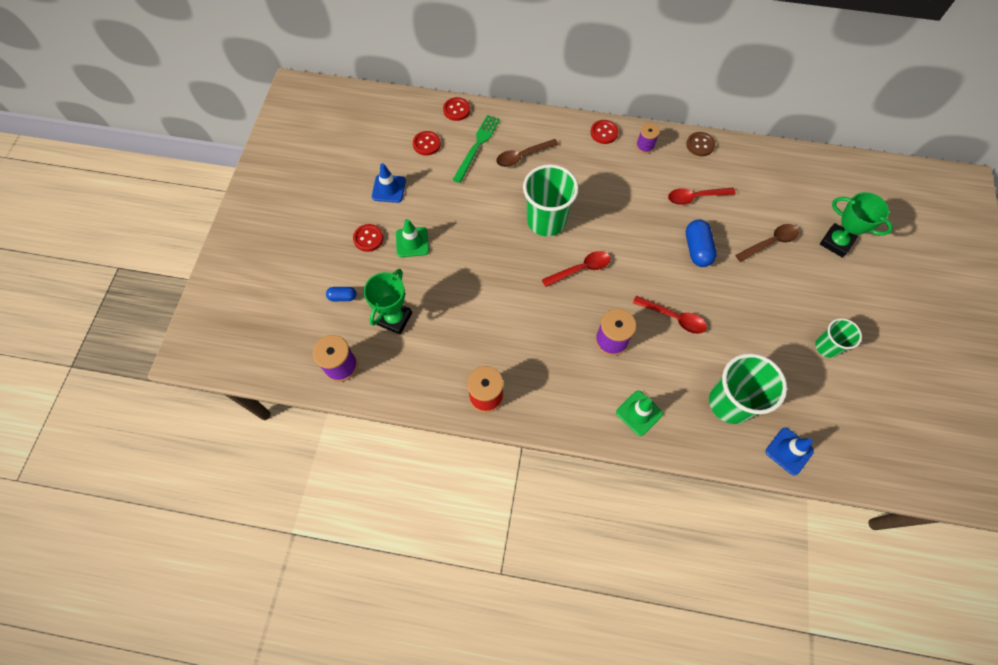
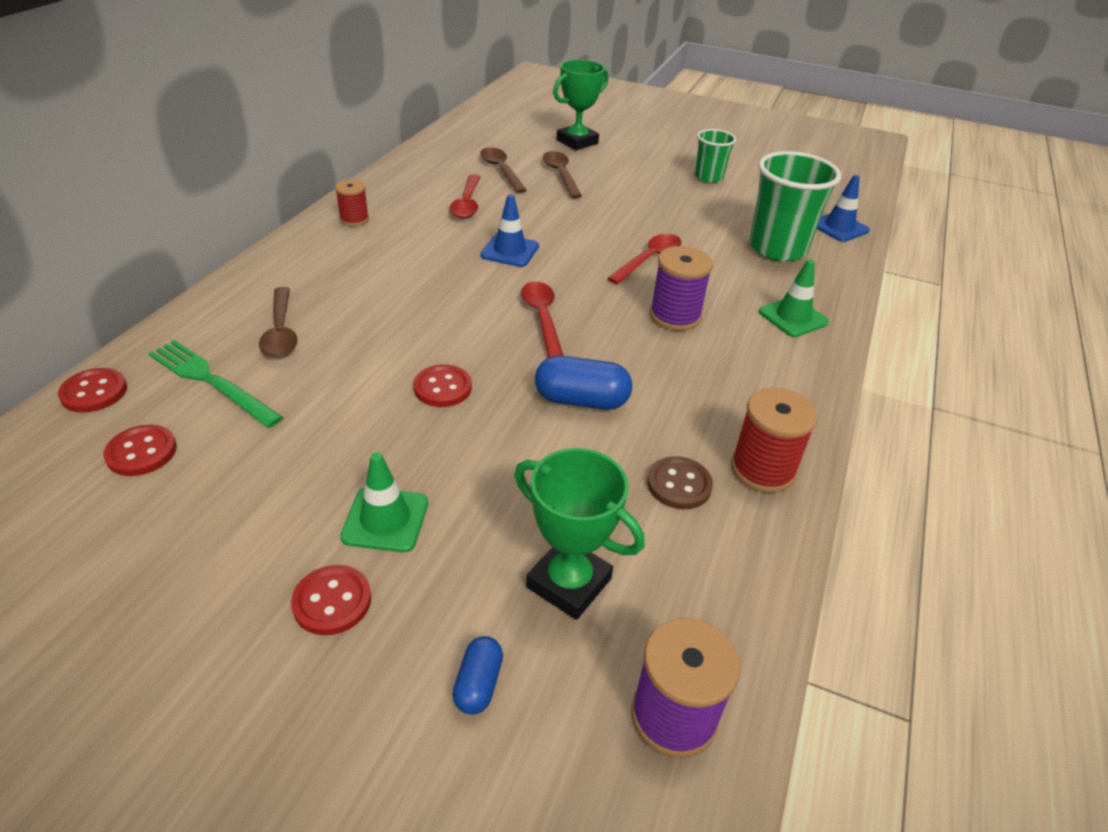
camera: 80 degrees left, 25 degrees down
blue traffic cone [372,163,406,203] -> blue traffic cone moved to [480,194,539,267]
green cup [523,164,579,236] -> none
red button [591,120,619,144] -> red button moved to [413,364,472,407]
purple spool [636,123,660,153] -> red spool [335,179,369,226]
brown button [686,132,715,156] -> brown button moved to [647,456,713,509]
blue capsule [686,220,717,267] -> blue capsule moved to [535,356,632,410]
none -> brown spoon [480,147,527,193]

